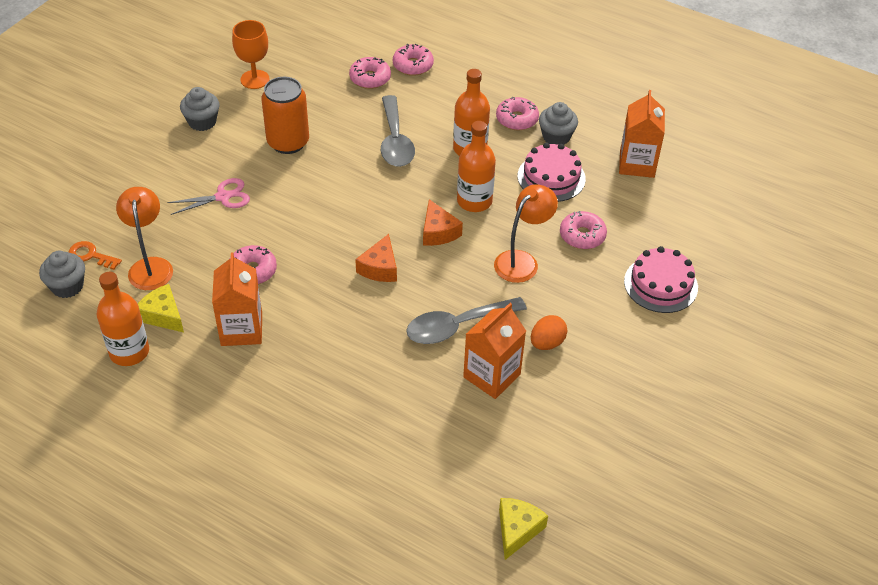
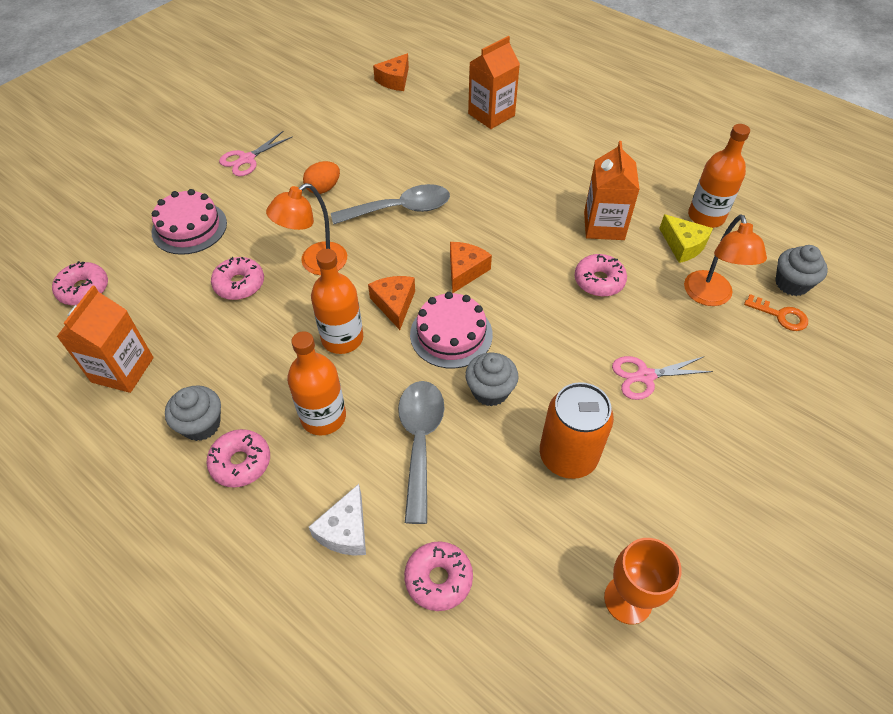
camera: 170 degrees left, 5 degrees up
grey cupcake [180,87,220,131] -> grey cupcake moved to [465,353,519,406]
pink donut [393,44,434,76] -> pink donut moved to [52,261,108,305]
orange carton [463,303,526,399] -> orange carton moved to [468,36,520,129]
yellow cheese [499,498,548,560] -> orange cheese [373,53,409,91]
pink cake [518,143,586,202] -> pink cake moved to [410,292,493,368]
none -> pink scissors [219,131,293,176]
none -> white cheese [309,484,366,556]

